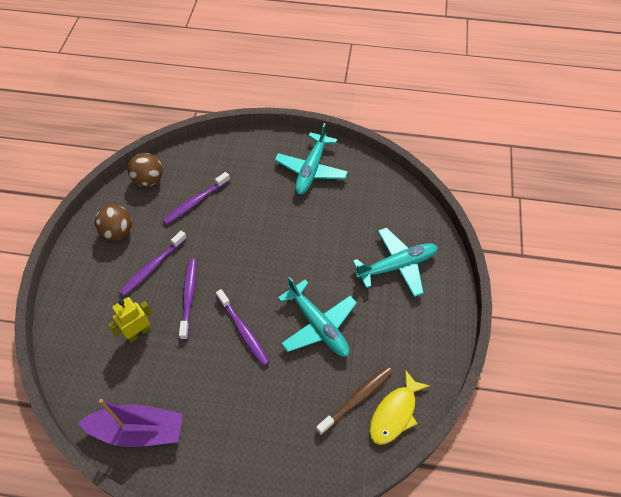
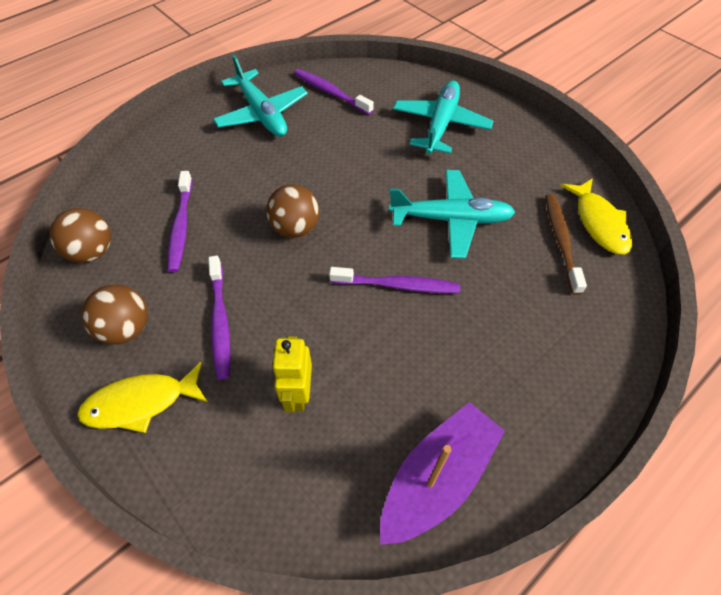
camera: 50 degrees left, 0 degrees up
purple toothbrush [179,259,196,340] -> purple toothbrush moved to [294,69,374,115]
none -> yellow fish [77,362,207,433]
none -> brown ball [266,185,319,238]

